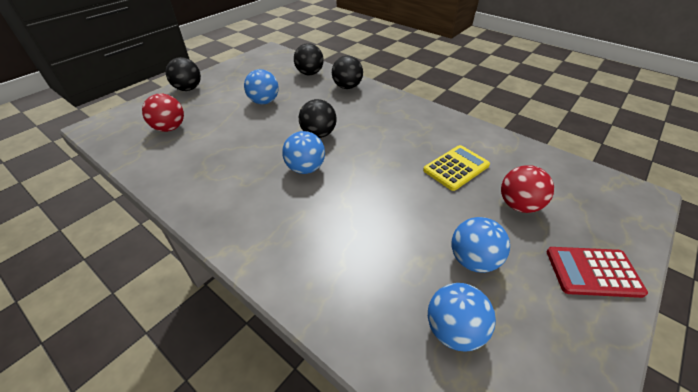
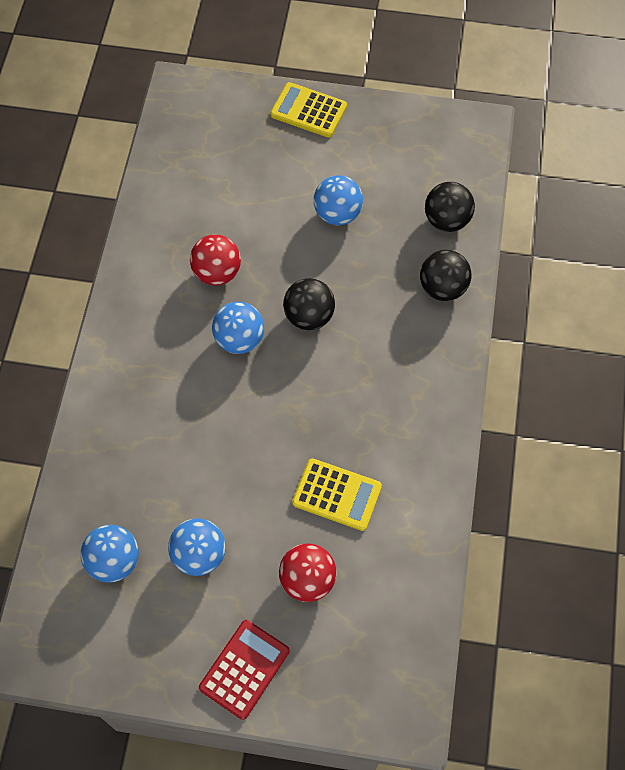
camera: 60 degrees right, 20 degrees up
red ball [142,94,184,132] -> red ball moved to [190,234,241,286]
black ball [165,57,201,91] -> yellow calculator [270,82,347,138]
red calculator [546,247,648,298] -> red calculator turned 60 degrees clockwise [199,620,289,720]

